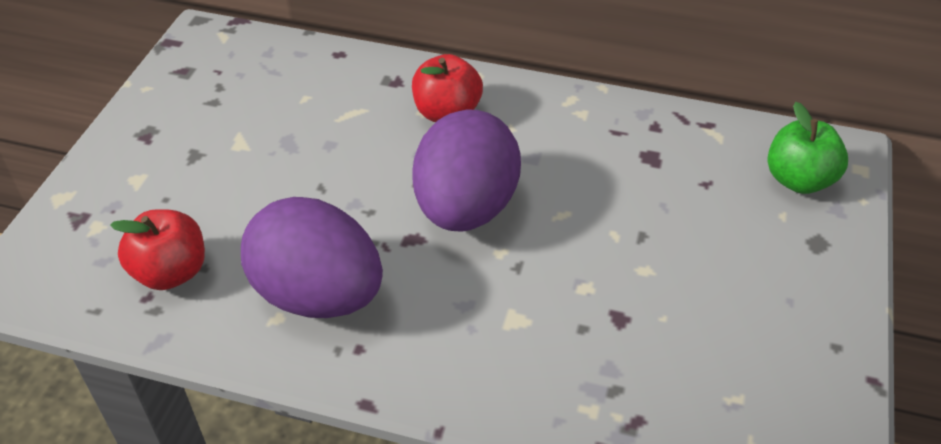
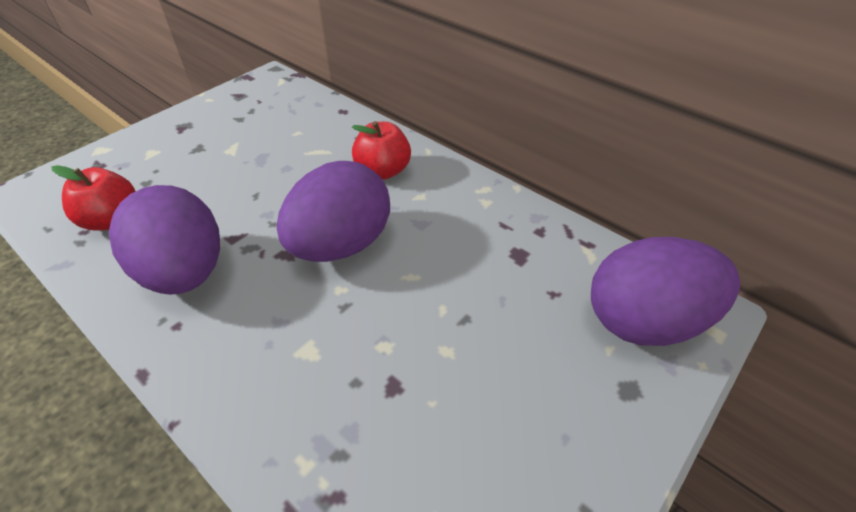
camera: 25 degrees right, 0 degrees up
green apple [768,102,848,194] -> purple egg [591,237,740,346]

